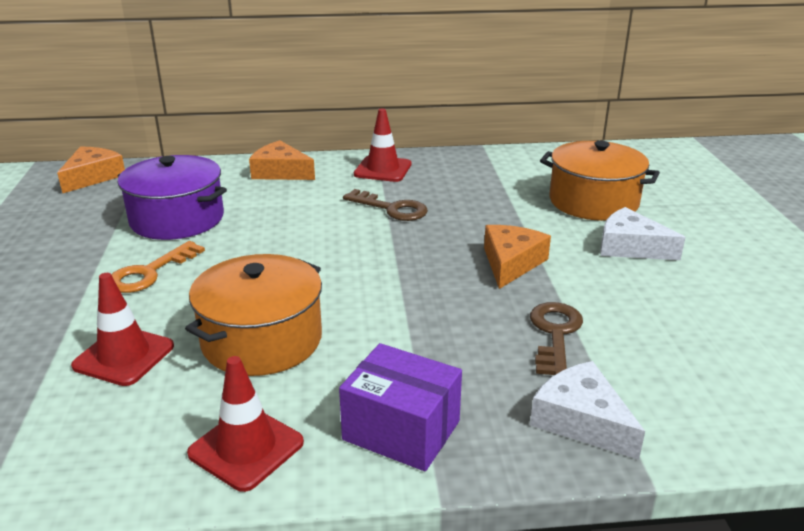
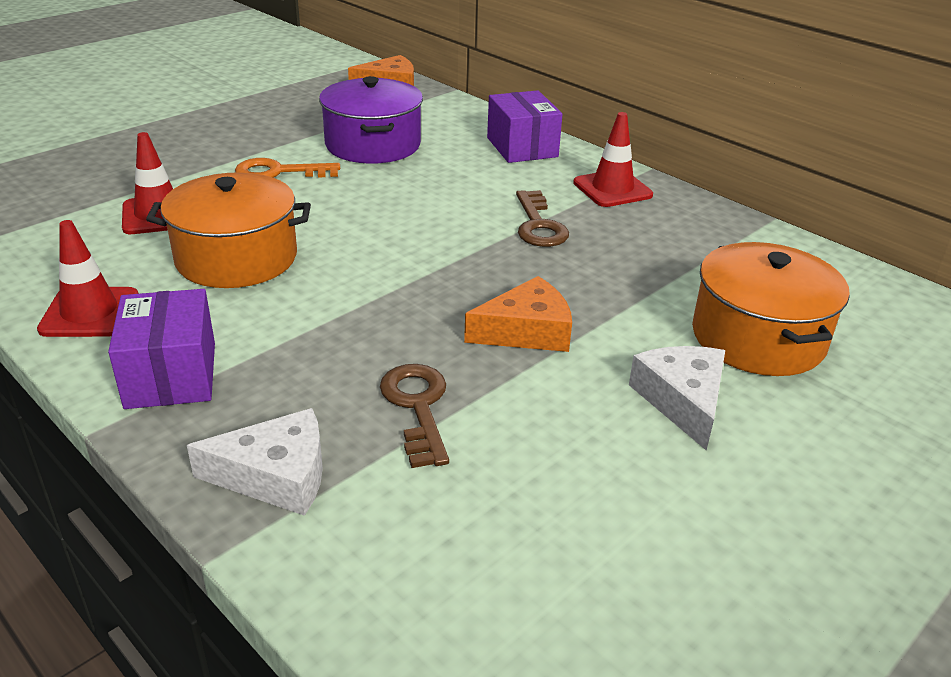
camera: 50 degrees right, 5 degrees up
orange cheese [249,140,315,180] -> purple box [487,90,563,163]
brown key [530,302,583,375] -> brown key turned 75 degrees counterclockwise [380,364,449,468]
white cheese [530,361,645,460] -> white cheese turned 75 degrees clockwise [187,408,323,516]

